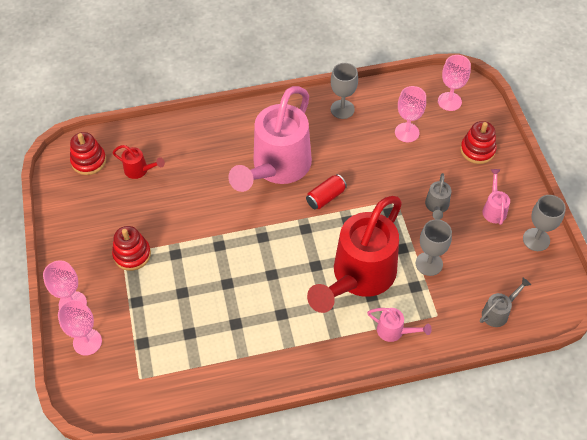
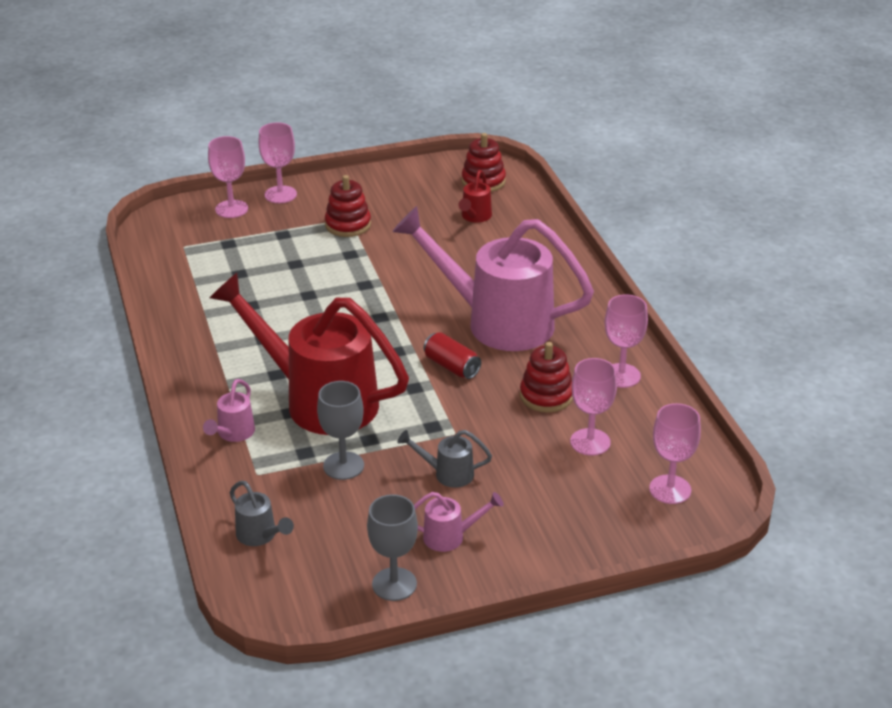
camera: 85 degrees right, 20 degrees down
grey goblet [331,63,358,119] -> pink goblet [605,294,648,388]
red stacking toy [460,121,496,164] -> red stacking toy moved to [520,342,573,413]

